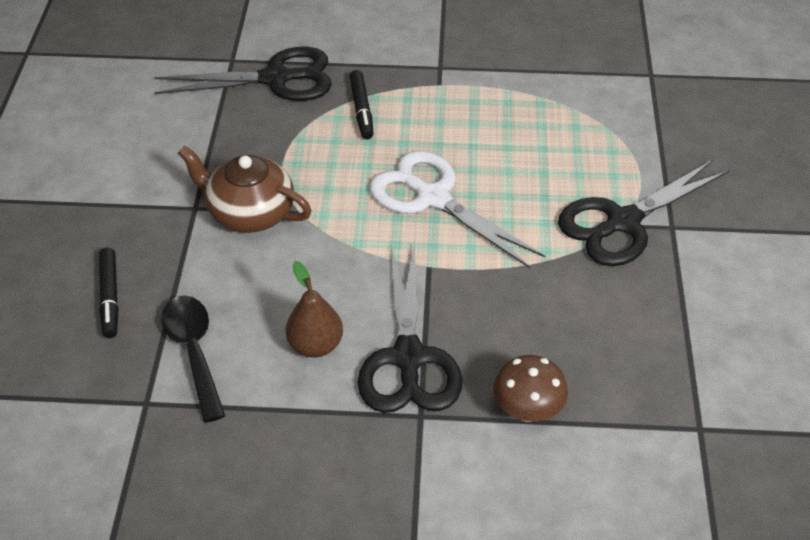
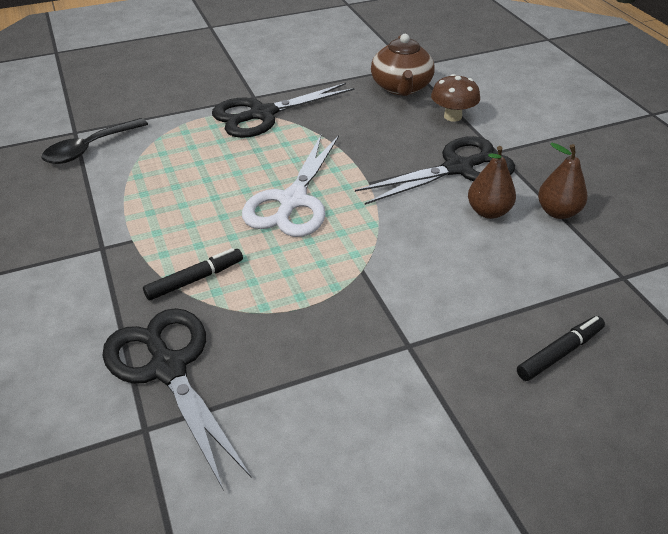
camera: 115 degrees left, 5 degrees down
black spoon [161,295,225,423] -> black spoon moved to [41,118,148,164]
brown teapot [178,146,311,233] -> brown teapot moved to [371,34,435,96]
black scissors [558,160,729,266] -> black scissors turned 120 degrees clockwise [212,83,355,138]
none -> brown pear [538,143,588,219]

